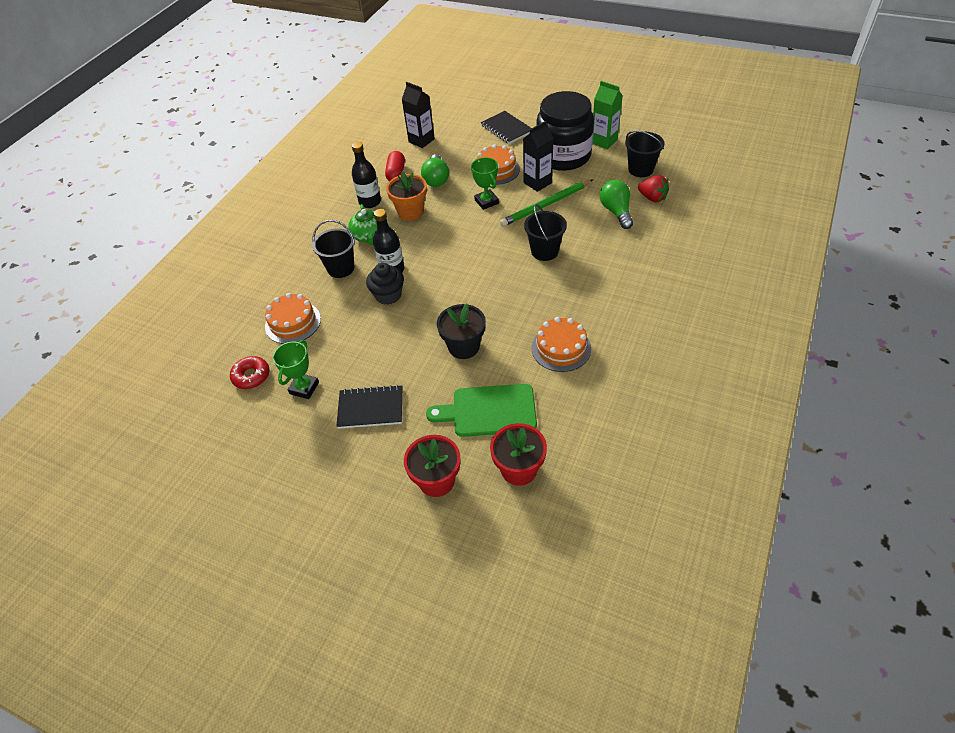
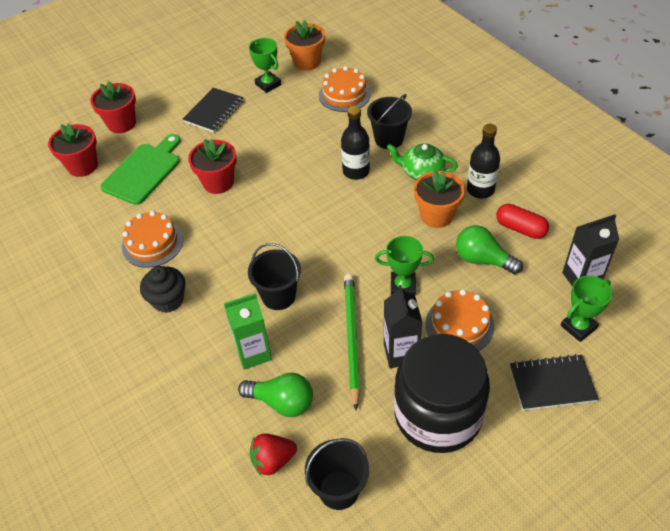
camera: 120 degrees right, 0 degrees up
red donut [230,356,270,389] -> orange flower pot [284,19,325,71]
black cupcake [366,263,404,305] -> black cupcake moved to [140,266,185,313]
black flower pot [437,304,486,359] -> red flower pot [188,139,237,194]
green carton [593,81,623,149] -> green carton moved to [224,293,272,370]
none -> green trophy [561,276,612,342]

